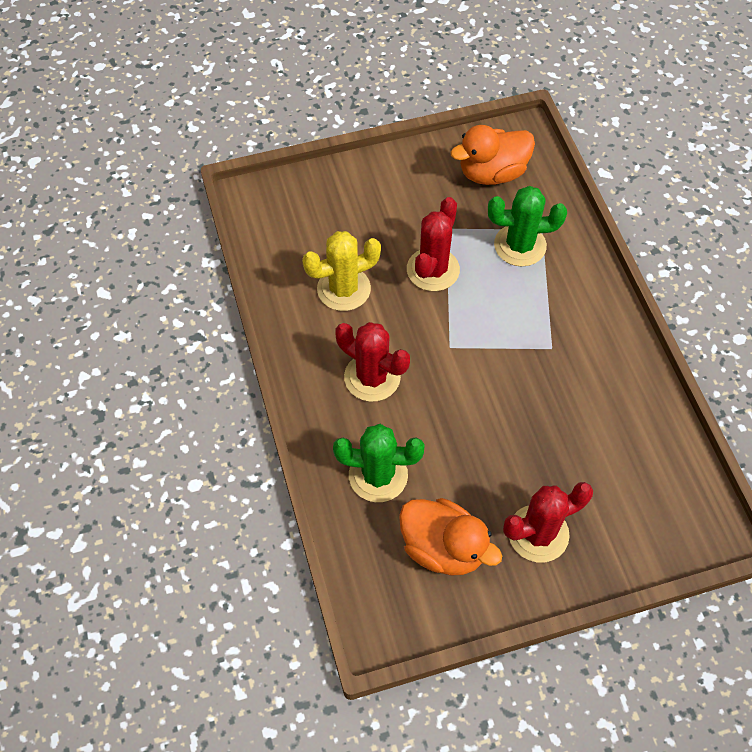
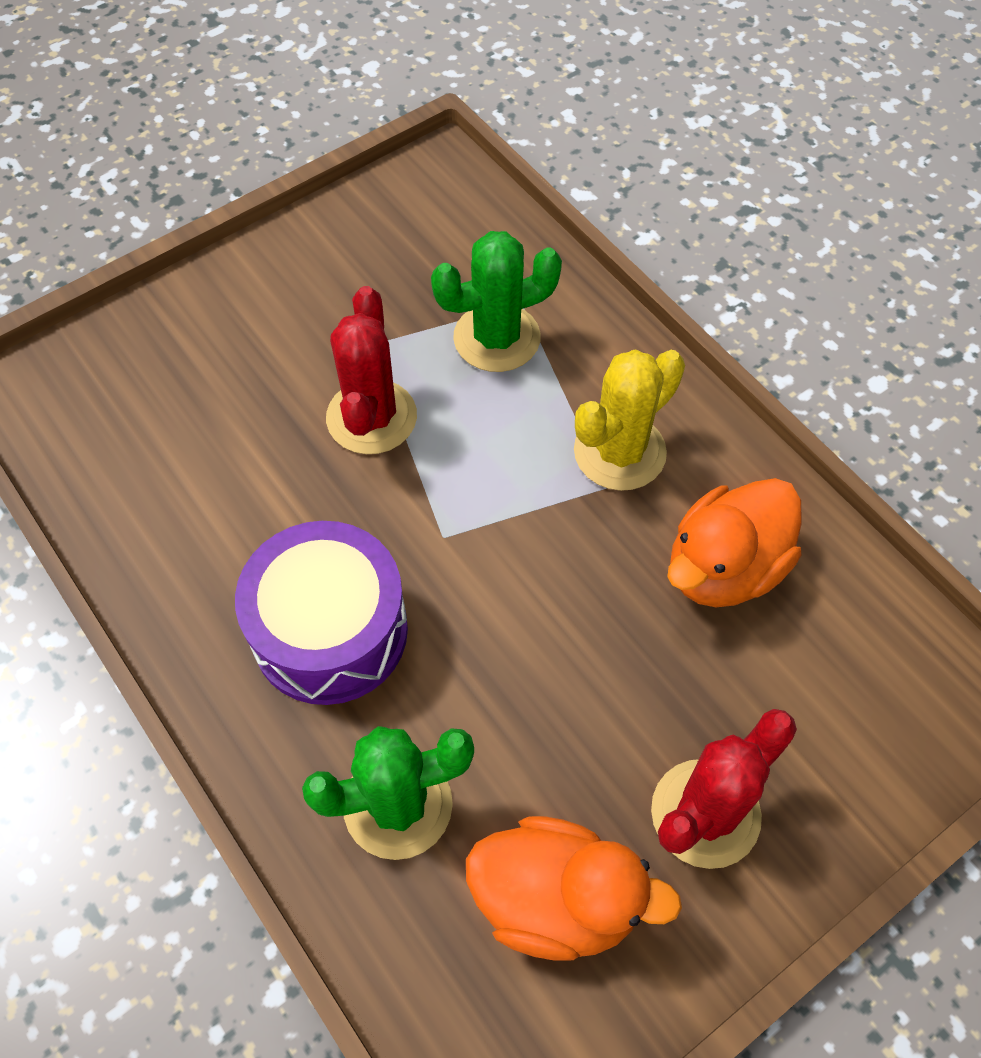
camera: 20 degrees left, 0 degrees up
yellow cactus [302,231,381,311] -> yellow cactus moved to [574,349,685,491]
red cactus [335,322,410,402] -> purple drum [235,521,408,705]
orange duck [450,125,535,185] -> orange duck moved to [667,478,802,607]

